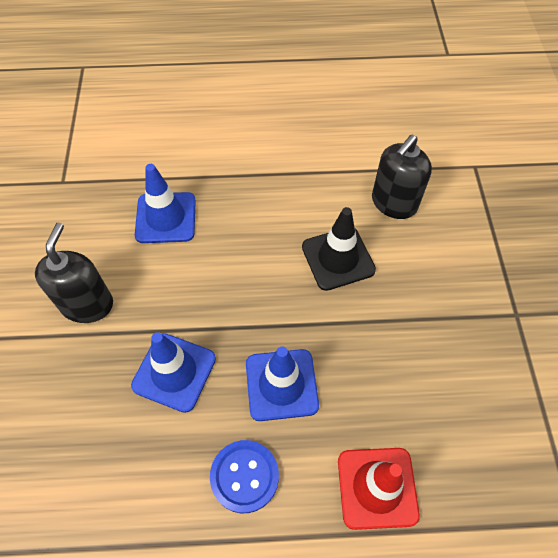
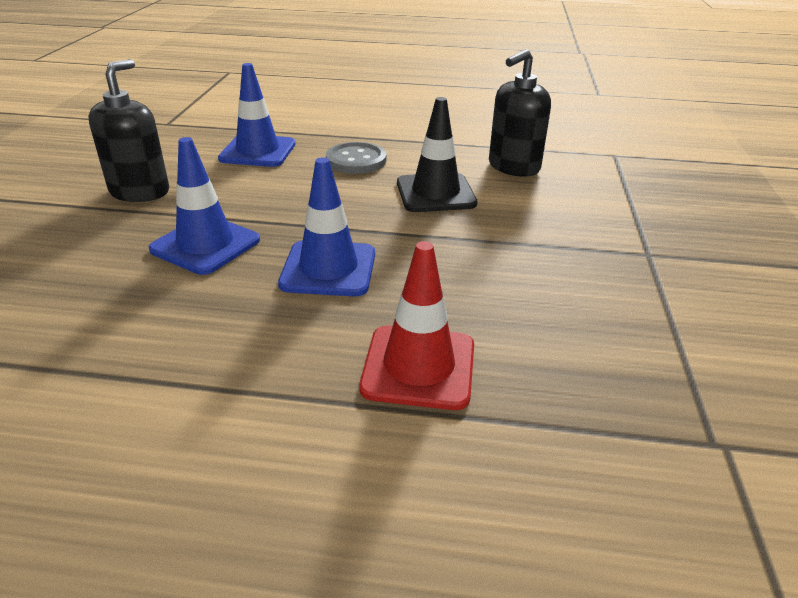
camera: 10 degrees right, 25 degrees down
blue button [210,440,279,513] -> none
none -> grey button [326,142,386,174]

